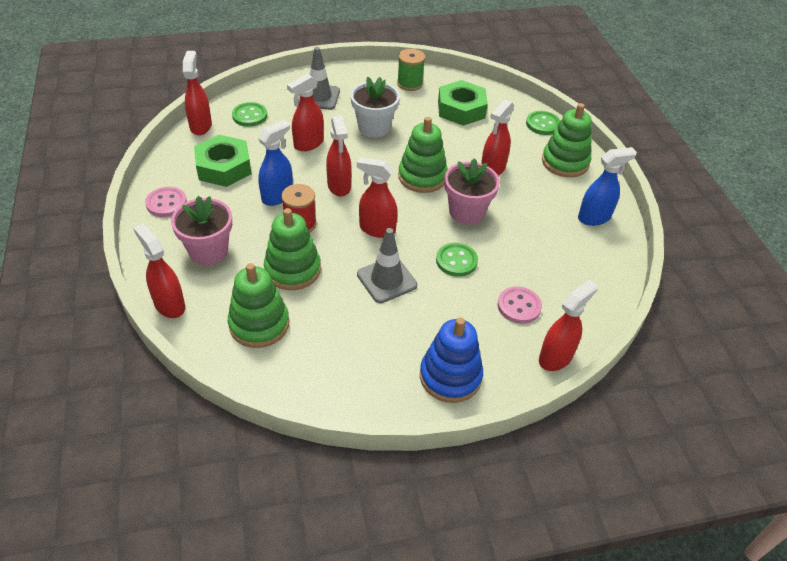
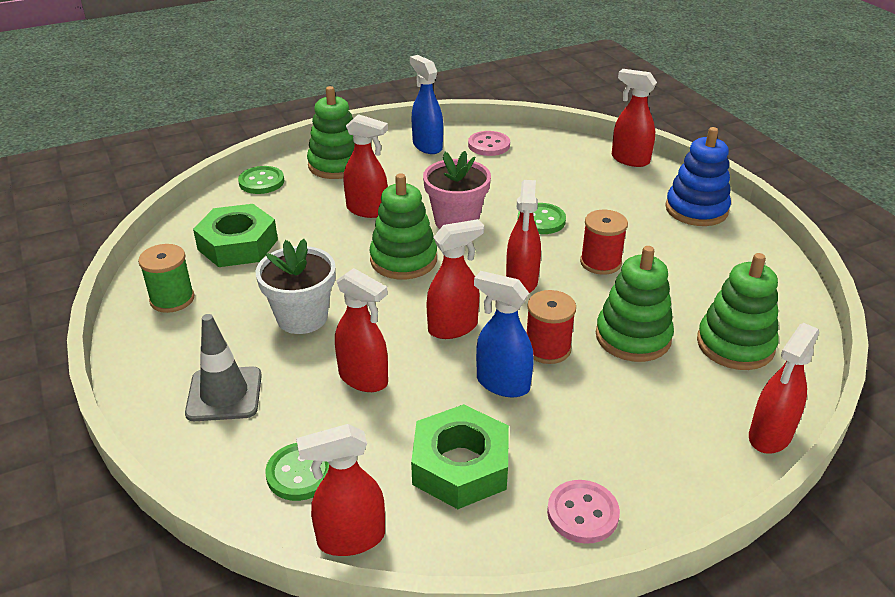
camera: 100 degrees left, 10 degrees down
pink flower pot [171,196,232,265] -> none
grey traffic cone [357,228,417,303] -> red spool [580,210,628,275]
pink button [497,286,542,324] -> pink button moved to [468,131,510,156]

